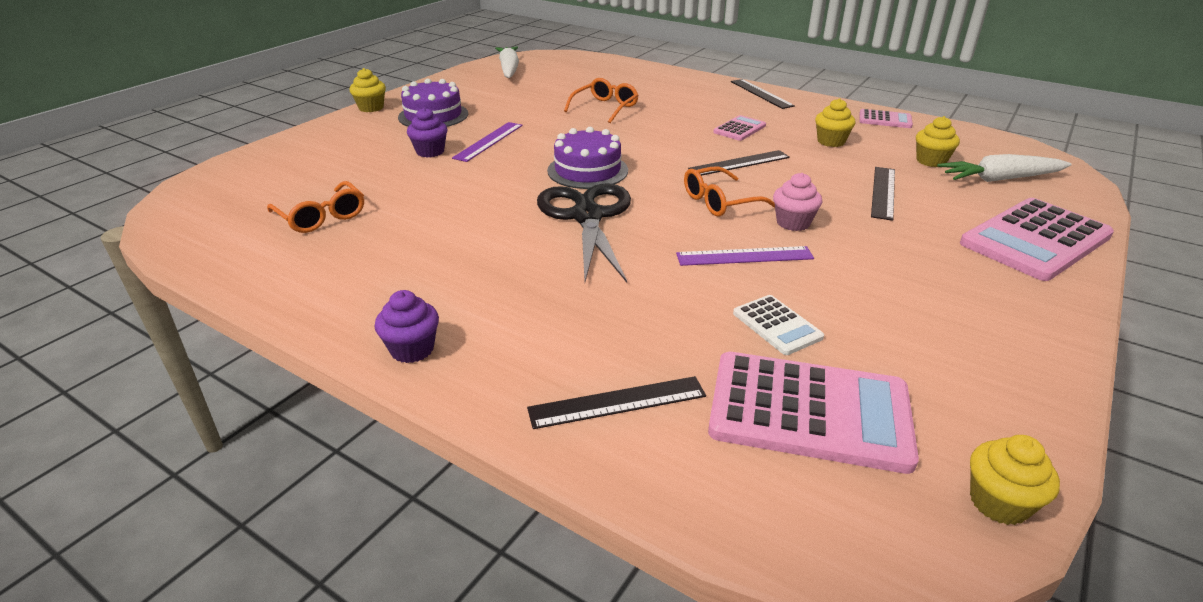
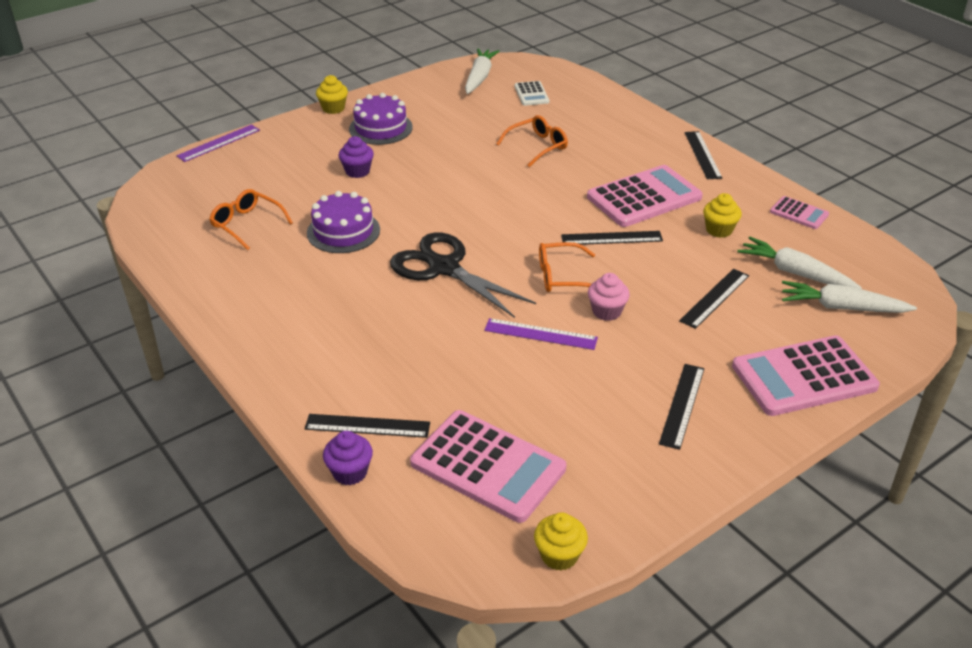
camera: 20 degrees right, 5 degrees up
orange glasses [267,181,364,233] -> orange glasses turned 150 degrees clockwise [209,189,293,250]
purple cupcake [375,290,439,363] -> purple cupcake moved to [323,431,373,485]
purple ruler [452,122,523,162] -> purple ruler moved to [177,124,260,162]
black scissors [537,183,631,283] -> black scissors turned 60 degrees counterclockwise [390,232,536,318]
purple cake [547,127,628,189] -> purple cake moved to [307,191,380,253]
pink calculator [713,115,766,141] -> pink calculator [587,165,703,227], size x2.03
white calculator [733,295,824,355] -> white calculator moved to [514,81,549,106]
yellow cupcake [916,116,960,167] -> white carrot [737,237,862,289]
none -> black ruler [659,364,704,450]

